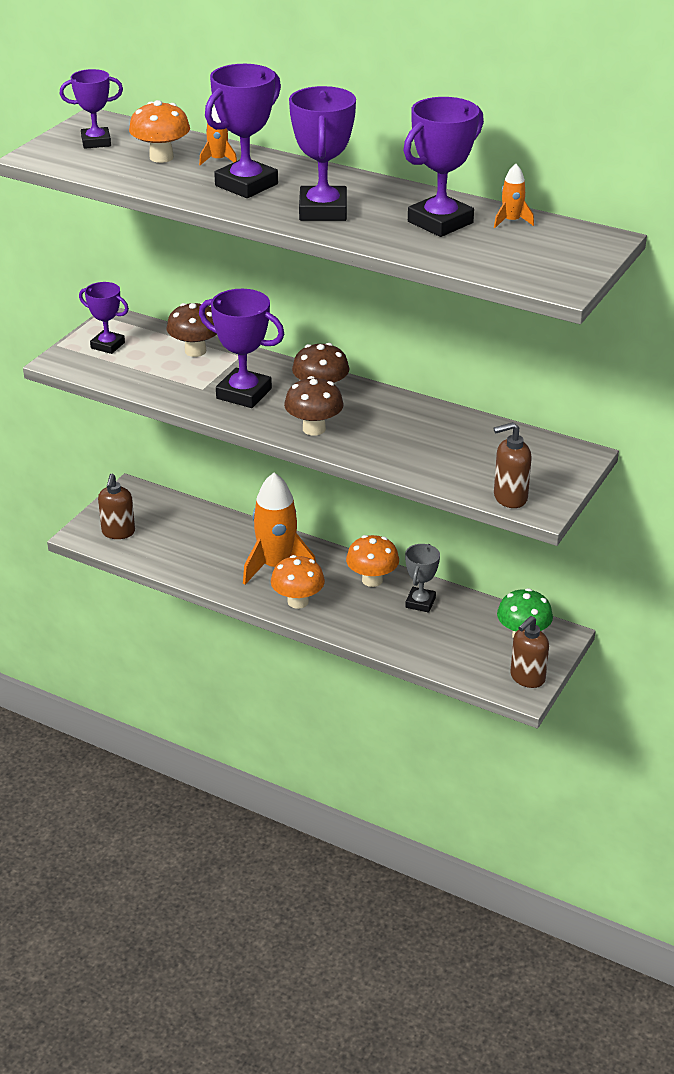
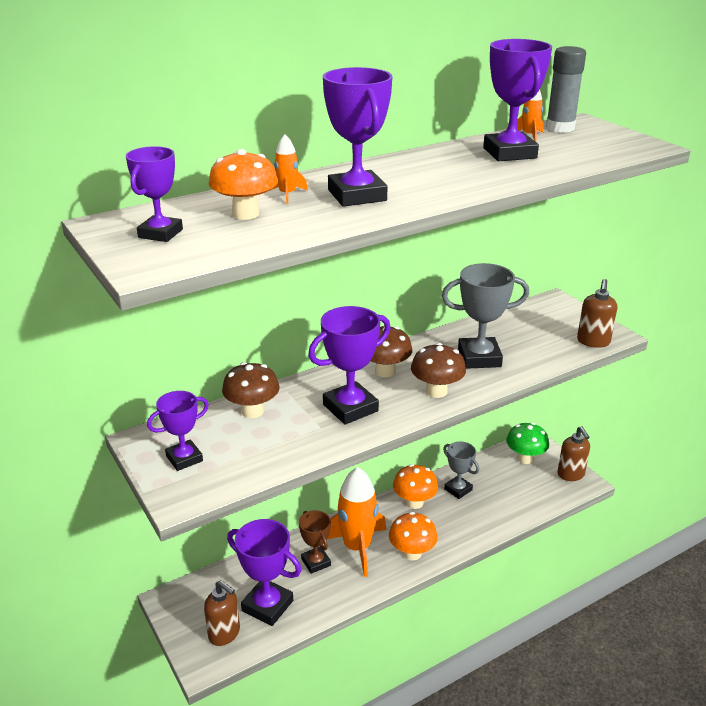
camera: 60 degrees left, 5 degrees down
purple trophy [289,86,356,221] -> purple trophy moved to [227,519,301,626]
none -> brown trophy [299,510,331,574]
none -> grey trophy [442,263,529,369]
none -> grey glue stick [546,46,586,133]

